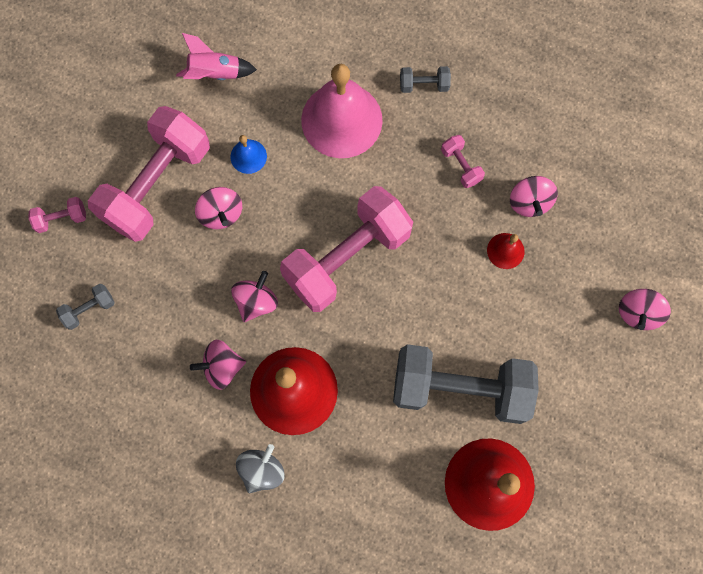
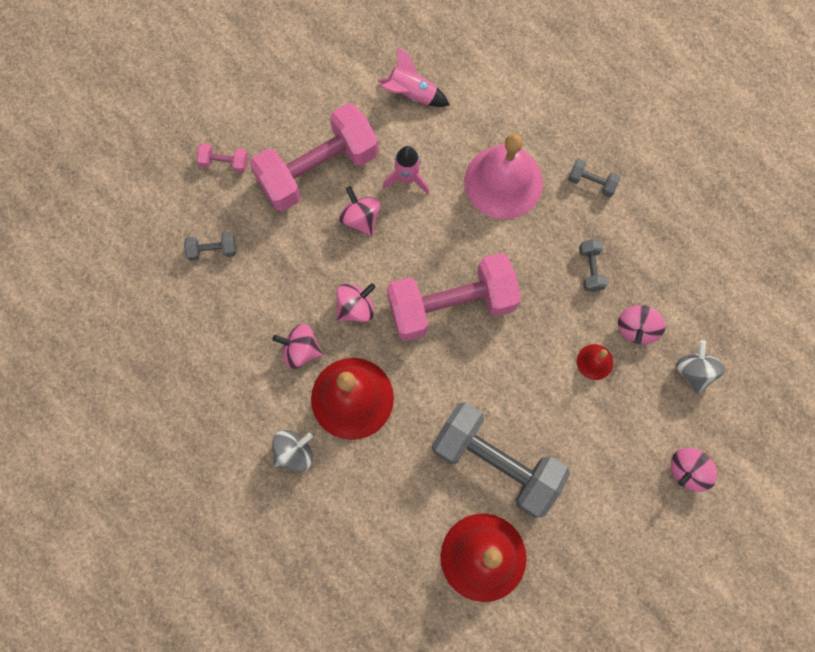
camera: 25 degrees right, 0 degrees up
pink spinning top [195,187,242,229] -> pink spinning top turned 150 degrees clockwise [339,186,381,236]
blue bell [231,135,267,174] -> pink rocket [382,146,429,195]
pink dumbbell [441,135,485,188] -> grey dumbbell [579,239,608,292]
none -> grey spinning top [676,340,725,394]

